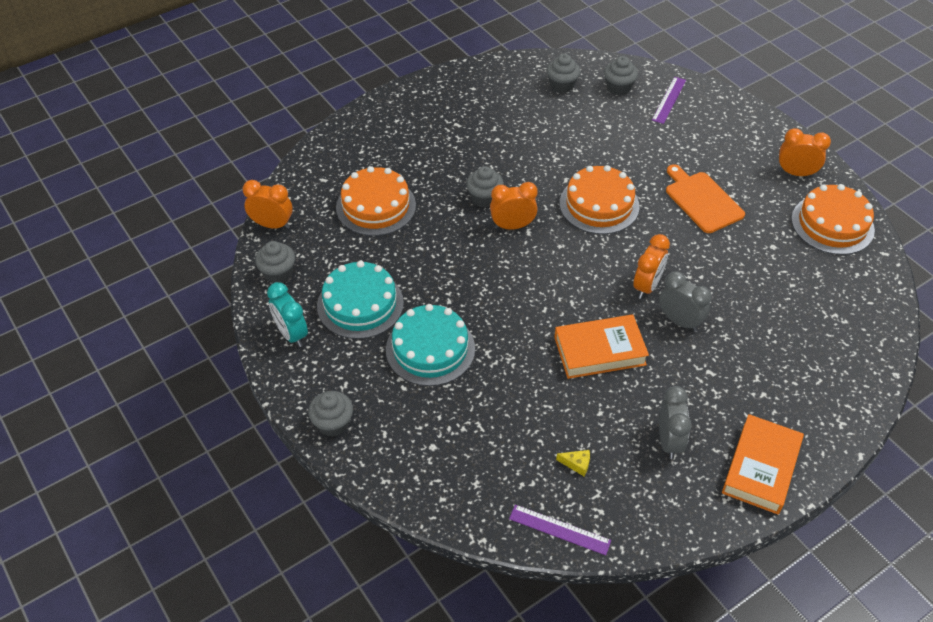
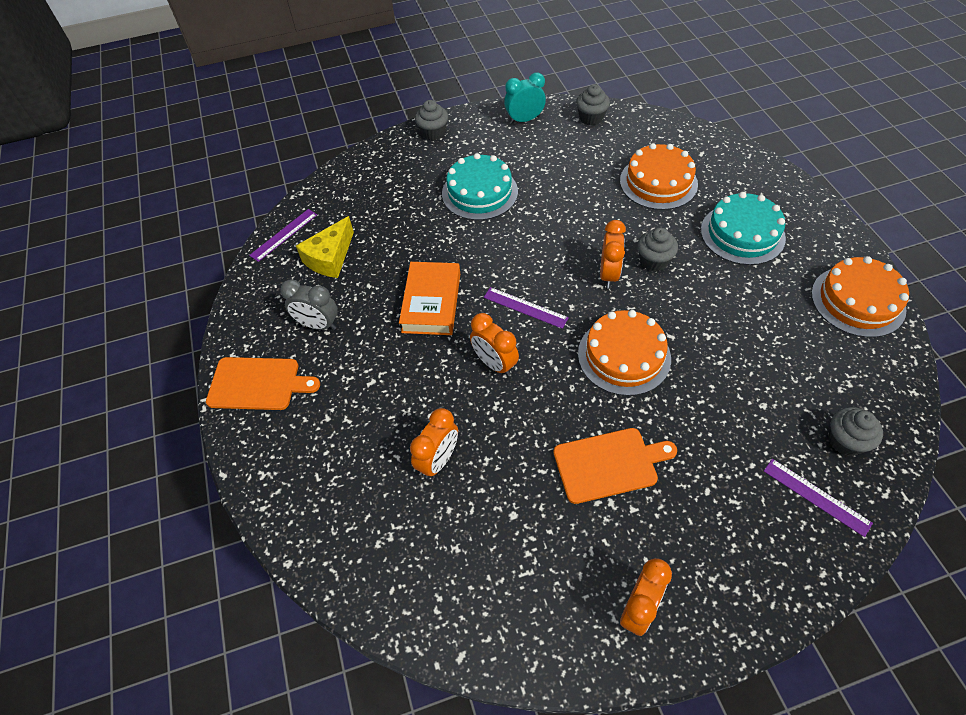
camera: 110 degrees right, 5 degrees up
orange clock [243,180,293,229] -> orange clock moved to [410,408,458,479]
turquoise cake [317,261,404,339] -> turquoise cake moved to [701,192,786,265]
grey cupcake [547,54,580,93] -> none
yellow cheese [556,450,590,476] -> yellow cheese [296,216,354,278], size x2.24
grey clock [659,271,712,332] -> none
orange book [722,414,804,514] -> orange cutting board [206,357,320,410]
orange cake [791,184,875,255] -> orange cake moved to [811,256,909,337]
none -> purple ruler [484,287,569,329]

